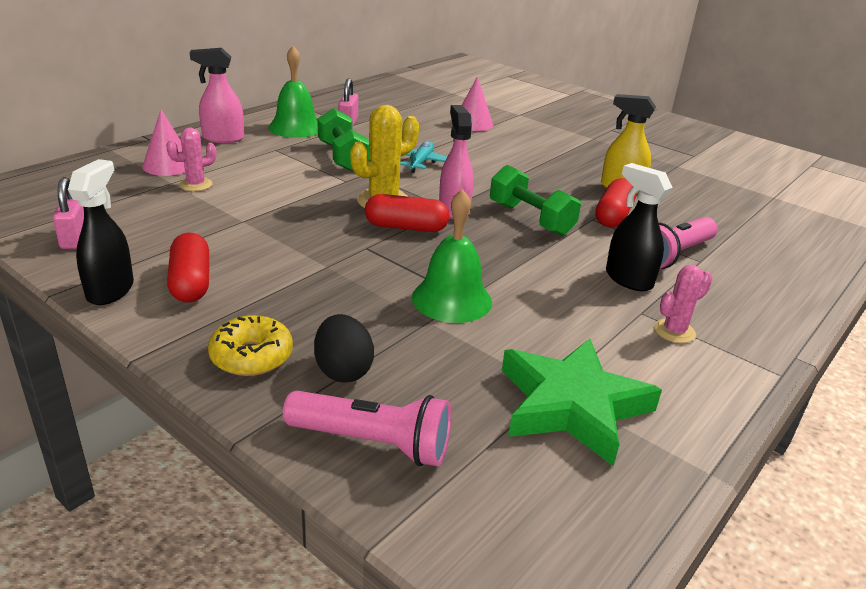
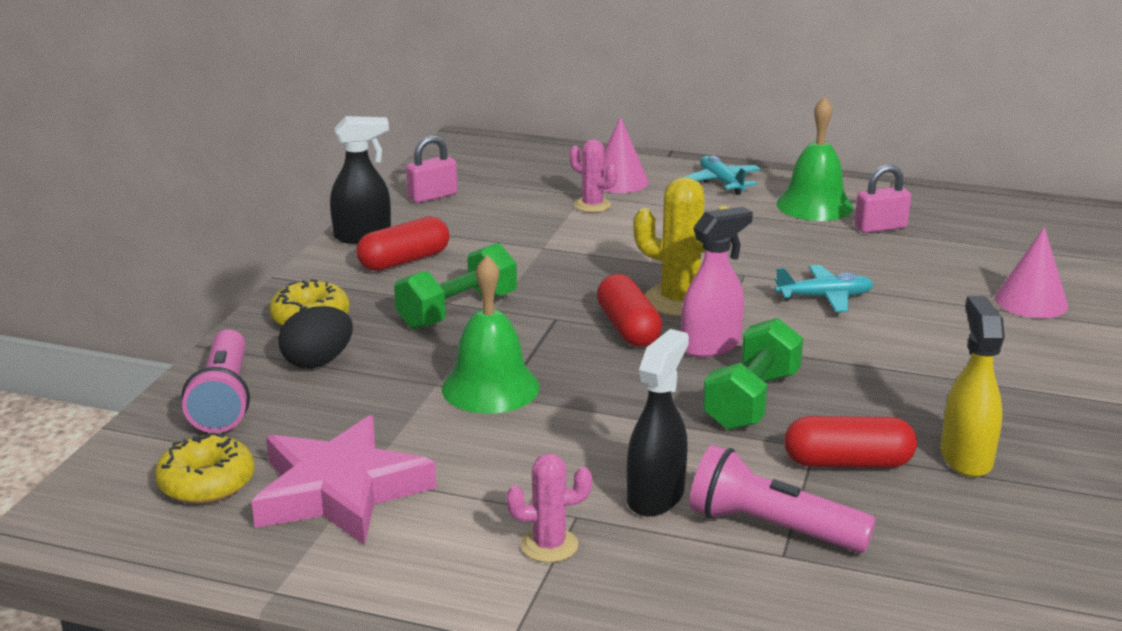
camera: 70 degrees right, 5 degrees down
pink spray bottle [190,48,244,143] -> turquoise plane [684,155,761,195]
green dumbbell [317,108,369,172] -> green dumbbell moved to [394,243,517,330]
green star [502,339,662,466] -> pink star [252,415,436,546]
pink cactus [654,265,712,343] -> pink cactus turned 45 degrees counterclockwise [506,453,592,563]
none -> yellow donut [155,433,254,504]

